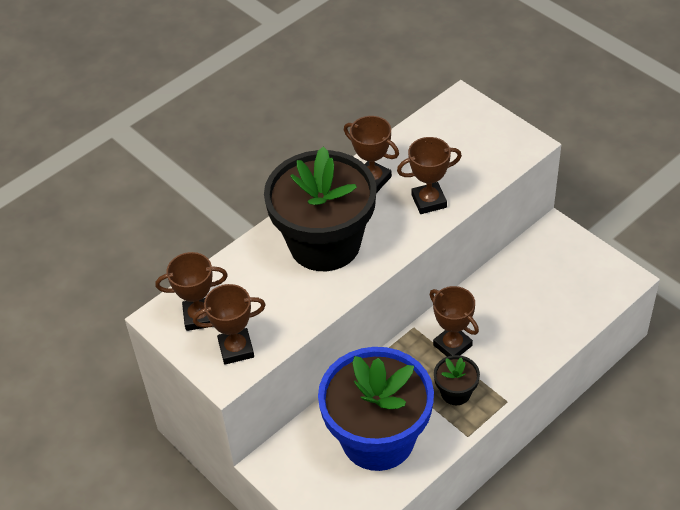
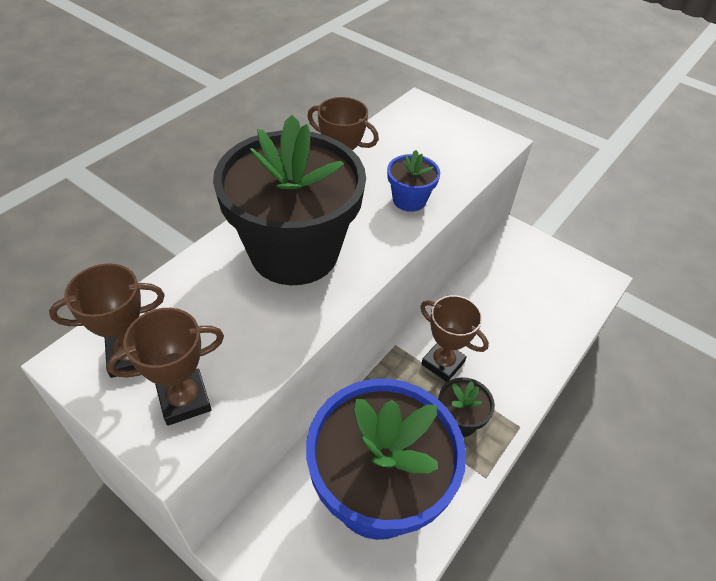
camera: 15 degrees left, 0 degrees up
brown trophy [397,137,462,214] -> blue flower pot [387,150,440,212]

